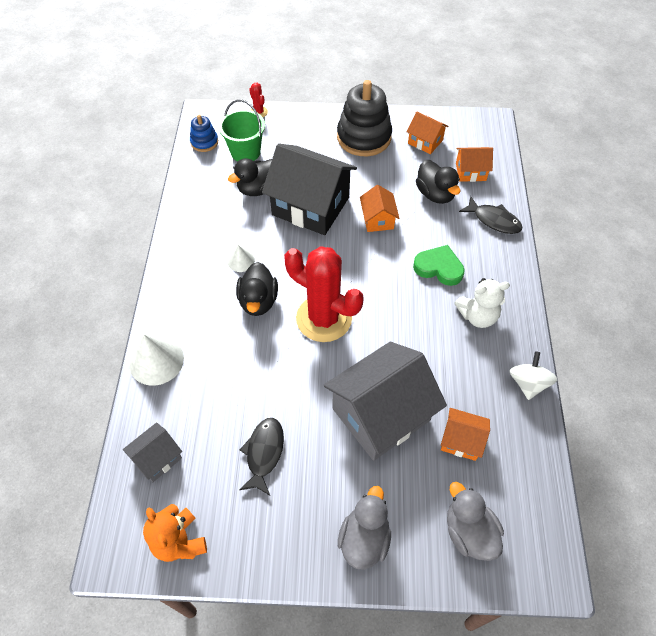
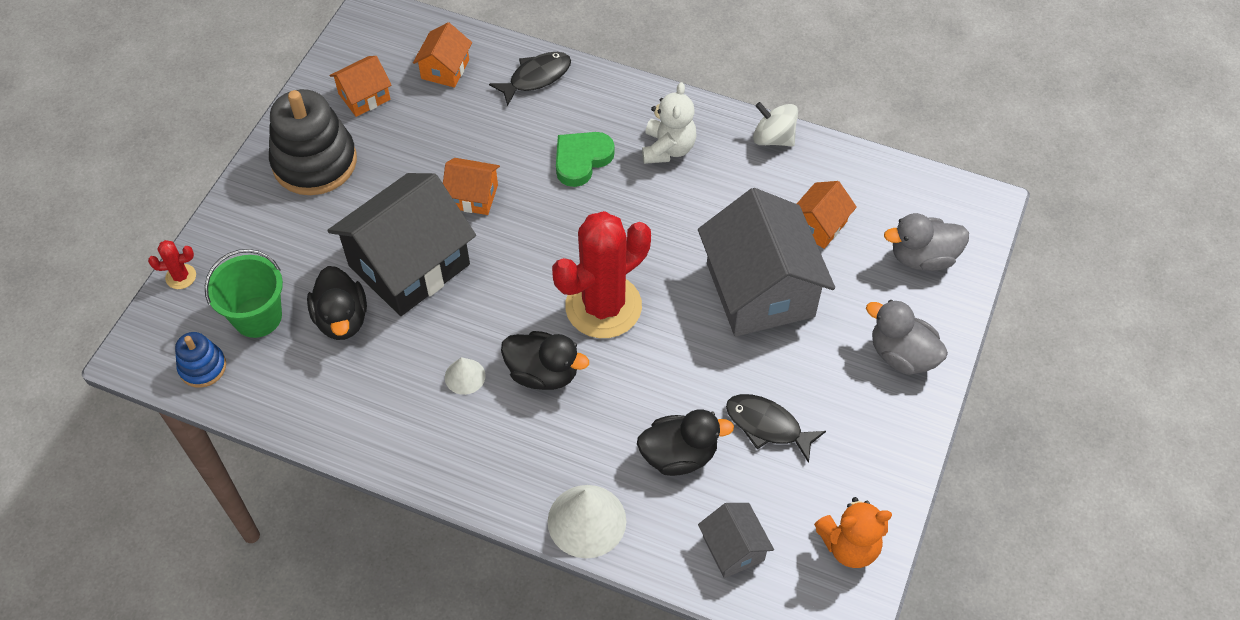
camera: 70 degrees left, 0 degrees up
black duck [416,160,460,204] -> black duck moved to [637,409,734,476]

